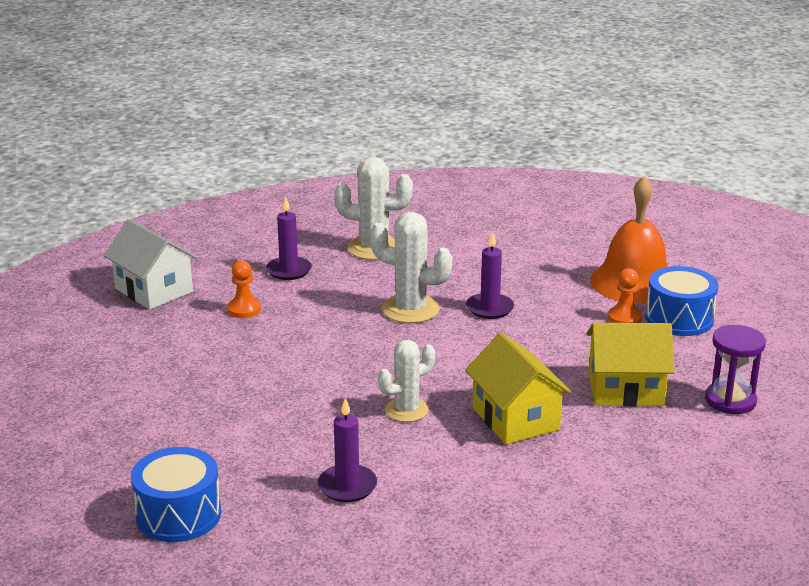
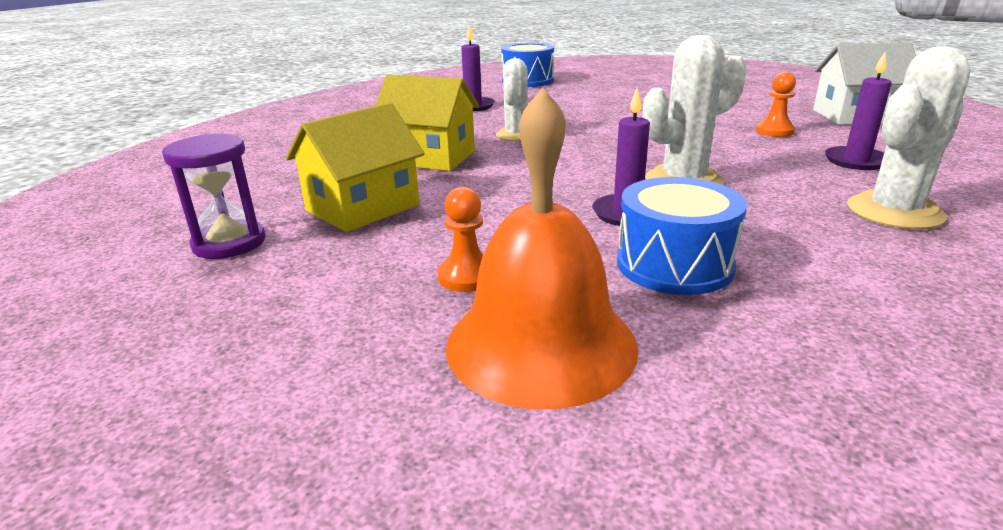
camera: 135 degrees right, 0 degrees up
blue drum [646,266,718,336] -> blue drum moved to [617,177,747,295]

